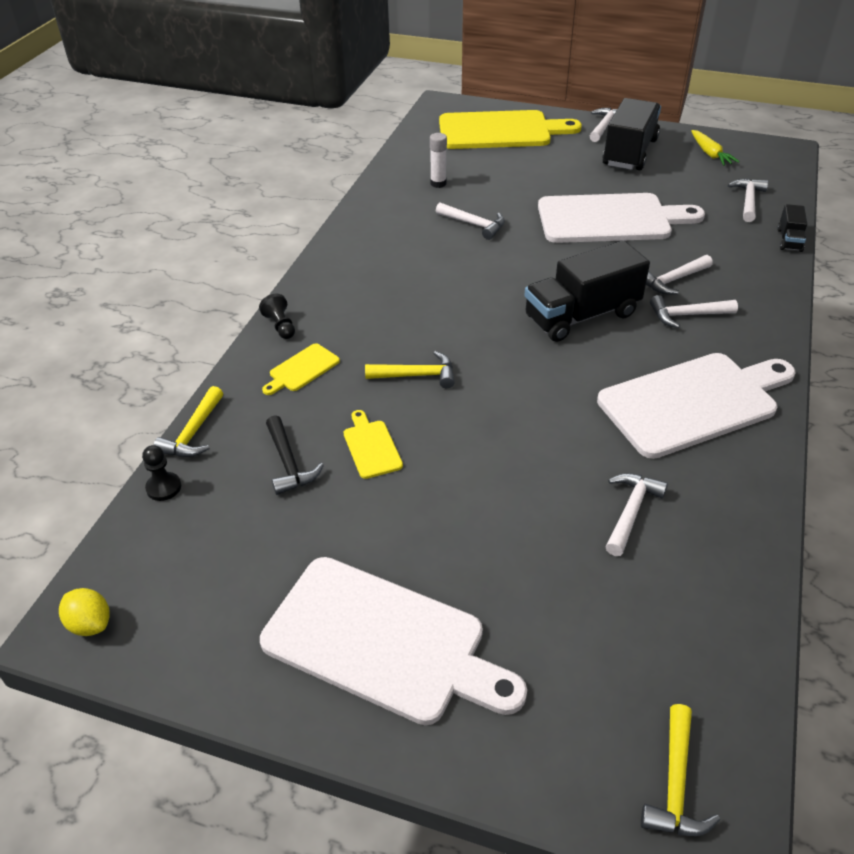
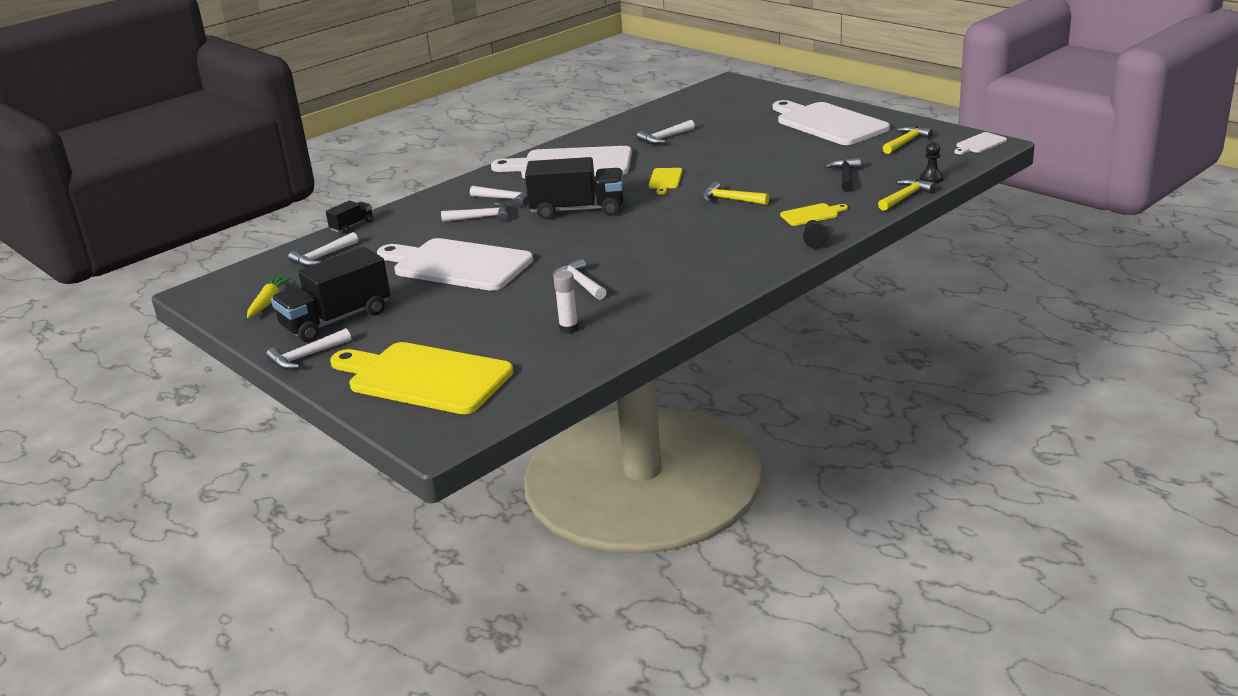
camera: 150 degrees left, 15 degrees down
yellow lemon [59,588,110,636] -> white cutting board [954,132,1007,154]
yellow cutting board [344,410,403,479] -> yellow cutting board moved to [649,168,683,195]
yellow hammer [641,704,720,836] -> yellow hammer moved to [883,126,933,154]

